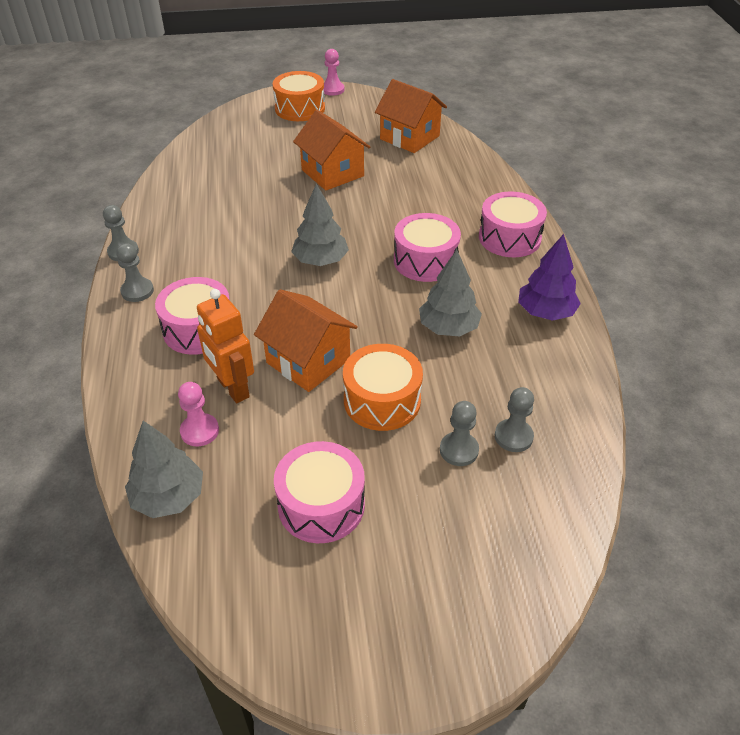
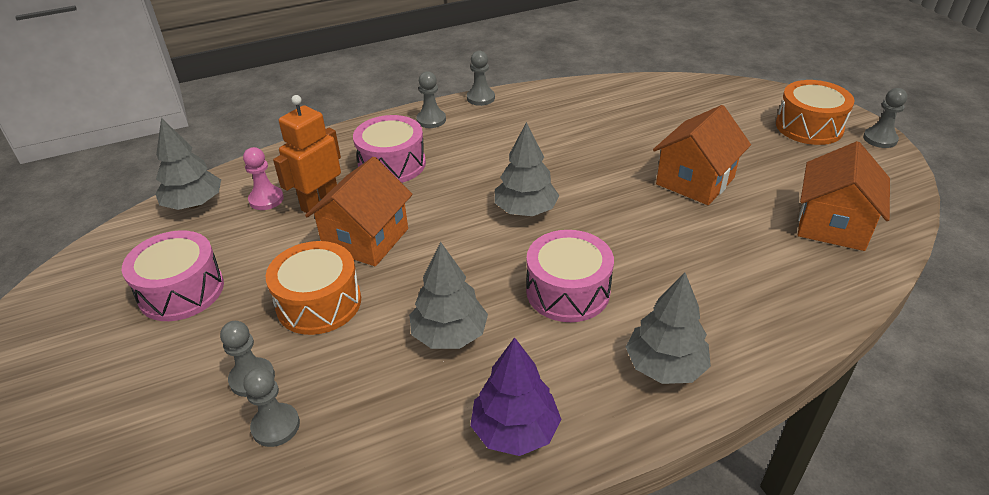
camera: 75 degrees right, 5 degrees down
pink pawn [323,49,344,96] -> grey pawn [863,88,907,148]
pink drum [479,191,547,257] -> grey tree [626,272,711,384]

